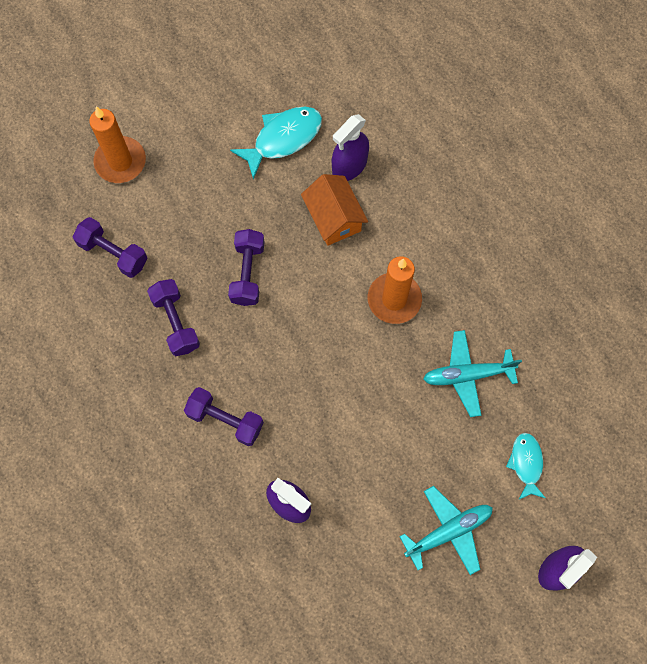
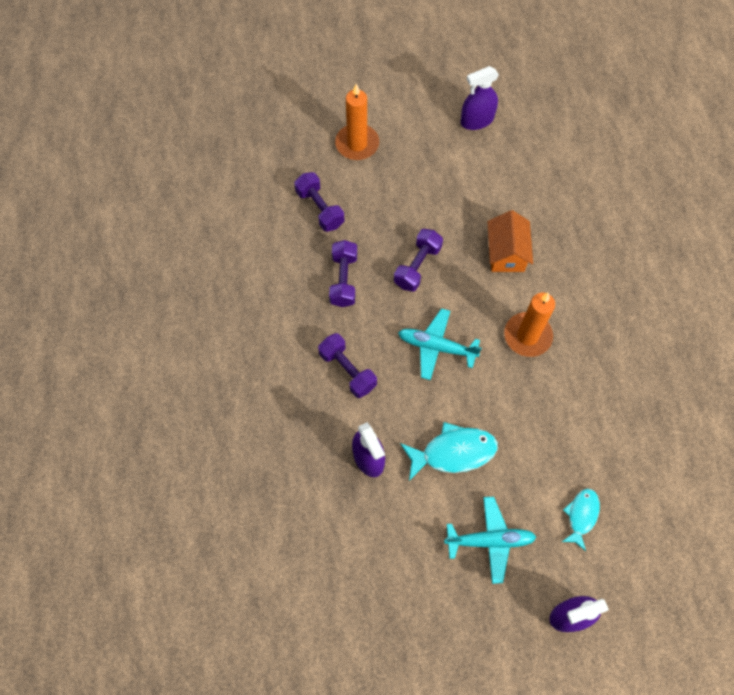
camera: 25 degrees right, 5 degrees down
turquoise fish [230,107,322,180] -> turquoise fish moved to [400,422,498,481]
purple spray bottle [332,114,369,181] -> purple spray bottle moved to [461,66,499,130]
turquoise plane [423,330,522,417] -> turquoise plane moved to [398,308,482,380]

